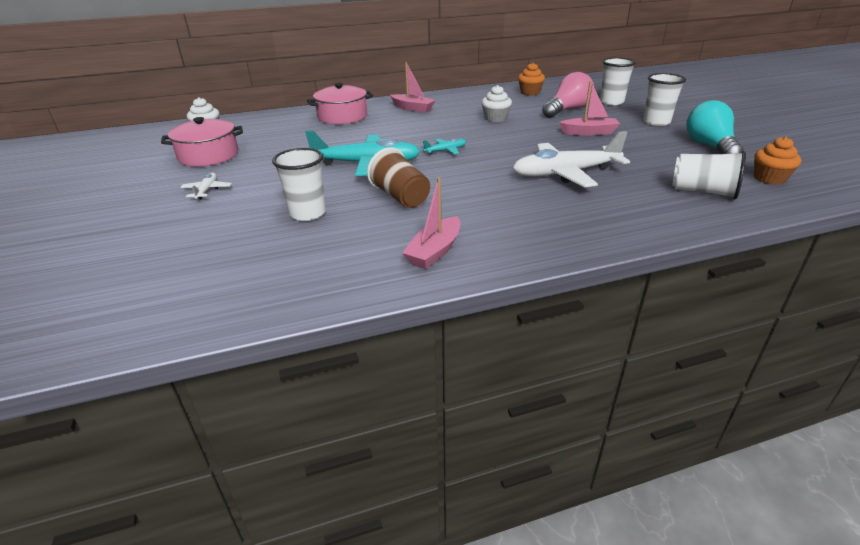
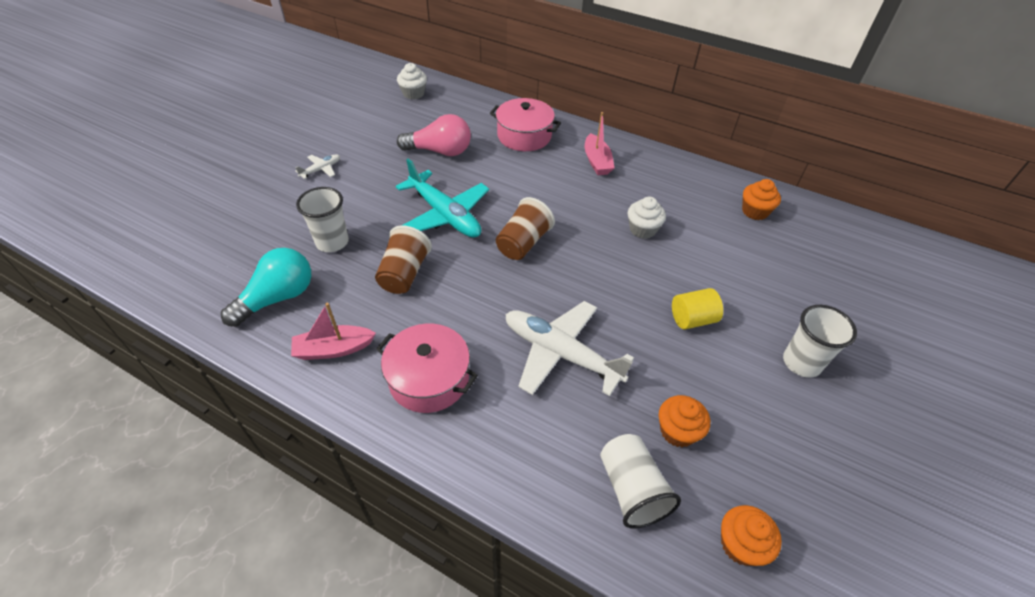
camera: 45 degrees right, 15 degrees up
pink pot [161,117,243,167] -> pink pot moved to [376,324,478,413]
turquoise plane [422,138,466,154] -> brown cup [496,197,555,260]
pink light bulb [542,72,594,118] -> pink light bulb moved to [397,114,471,156]
pink boat [559,81,620,136] -> yellow cylinder [672,288,723,329]
white cup [600,58,636,105] -> none
turquoise light bulb [687,100,744,154] -> turquoise light bulb moved to [221,248,311,327]
none -> orange cupcake [659,395,710,447]

